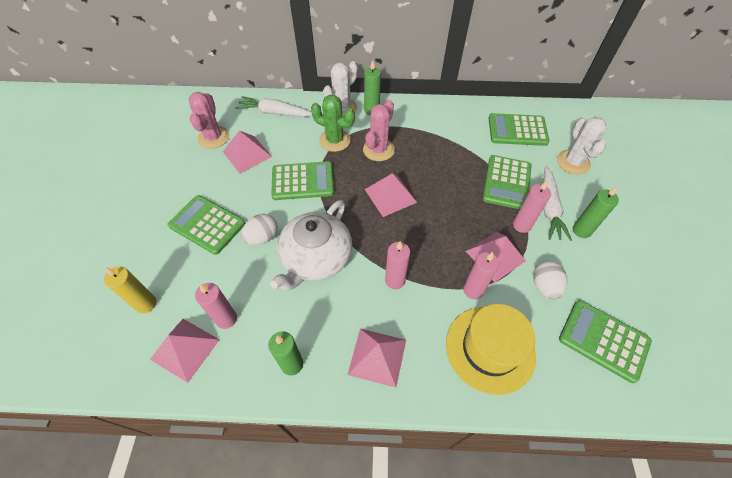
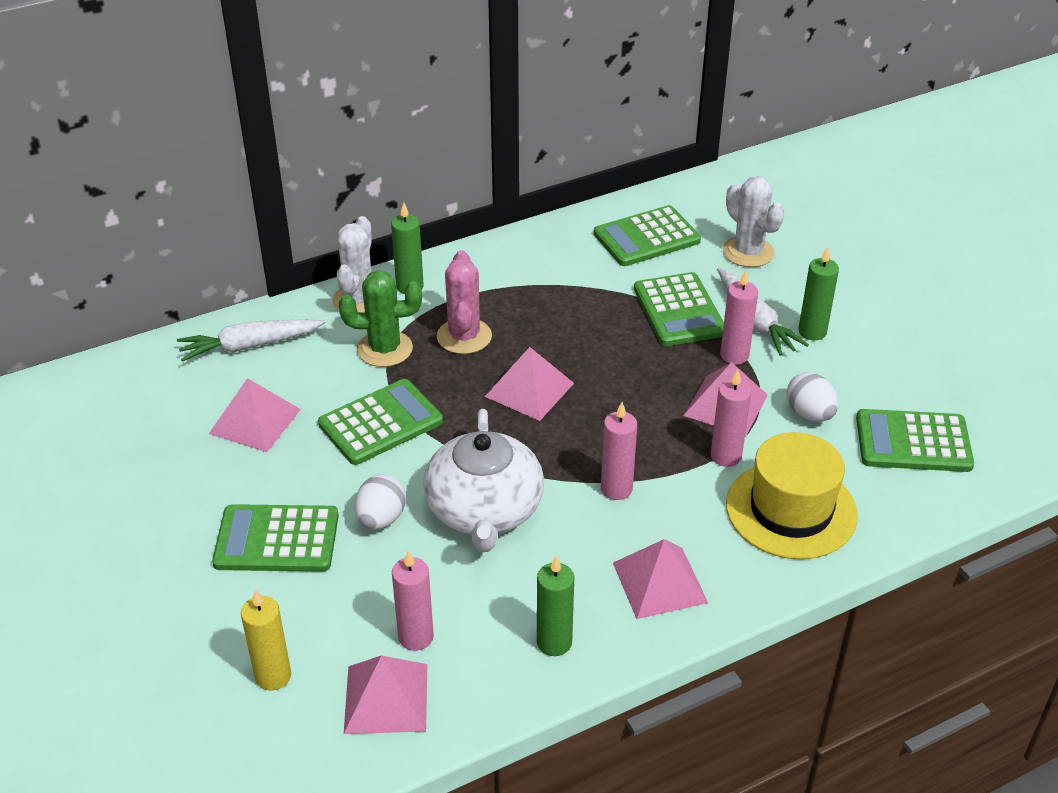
camera: 30 degrees left, 15 degrees down
pink cactus [188,92,229,149] -> none

